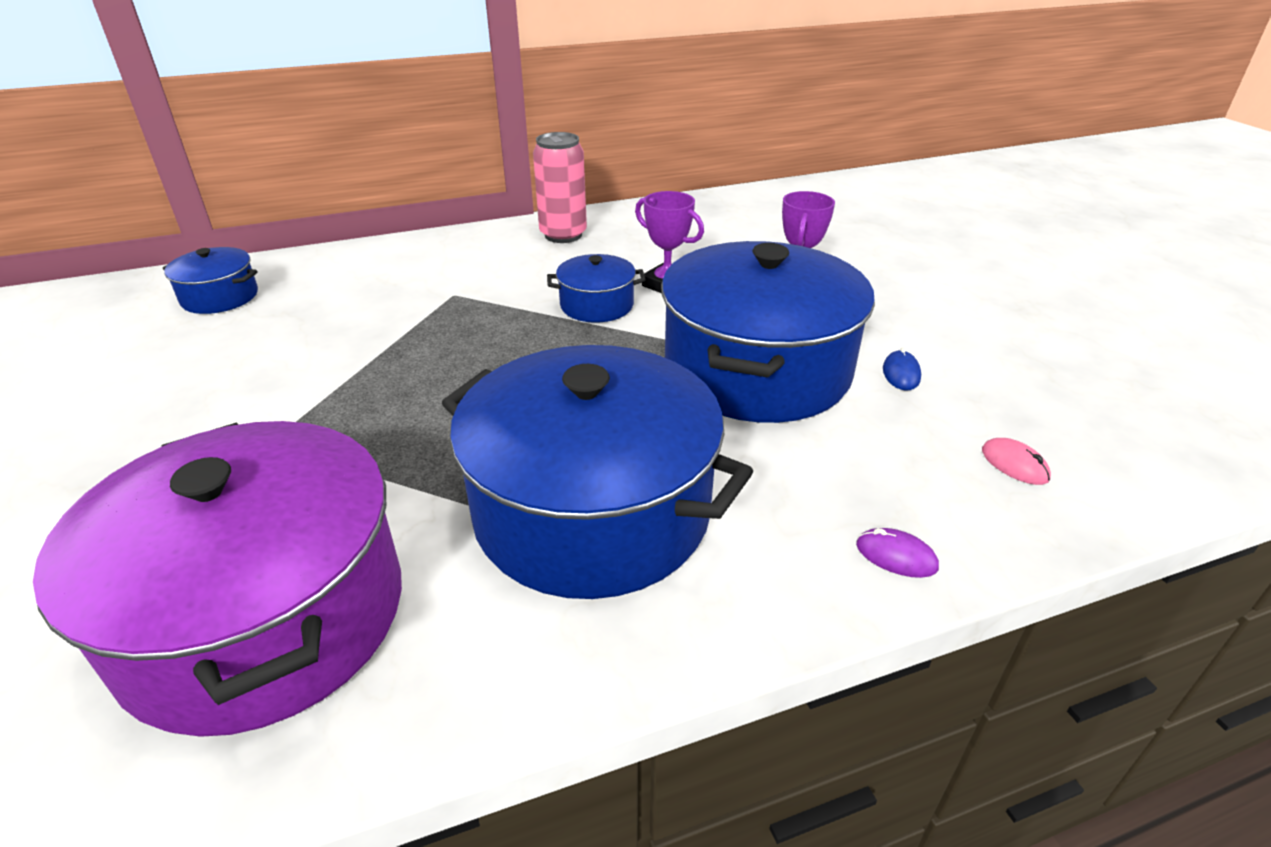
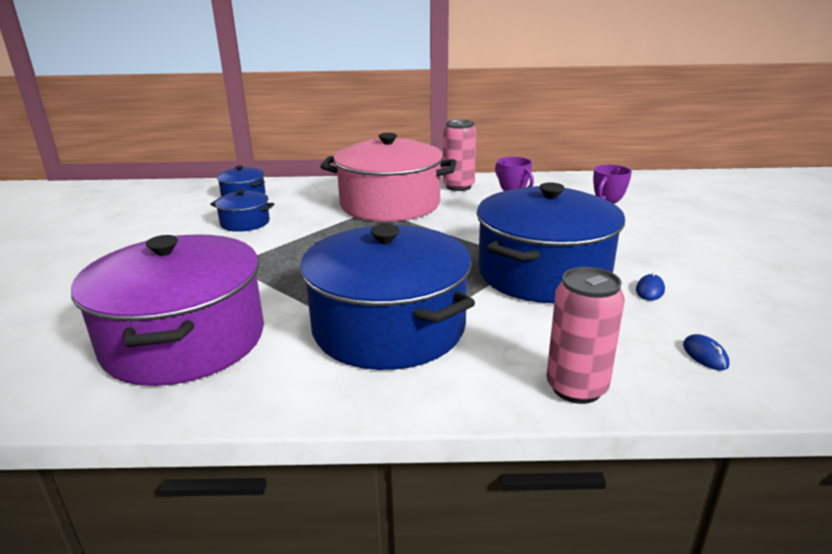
camera: 20 degrees right, 10 degrees down
blue pot [547,254,646,323] -> blue pot moved to [210,190,274,232]
purple mouse [856,528,939,578] -> pink can [546,267,625,404]
pink mouse [982,438,1051,485] -> blue mouse [683,334,729,370]
none -> pink pot [320,133,456,222]

